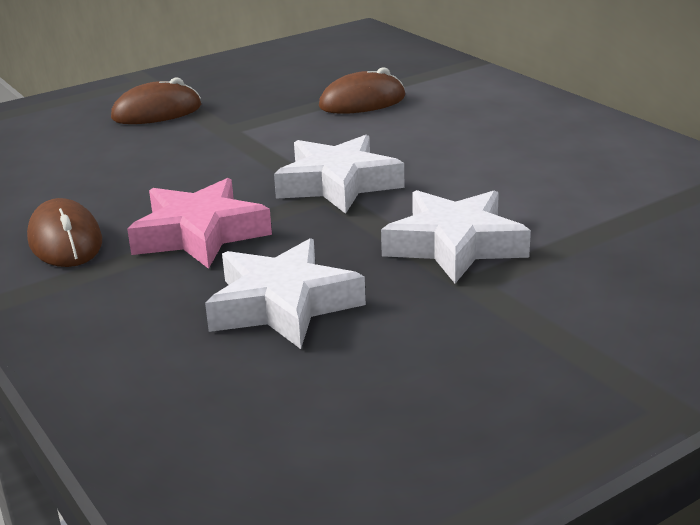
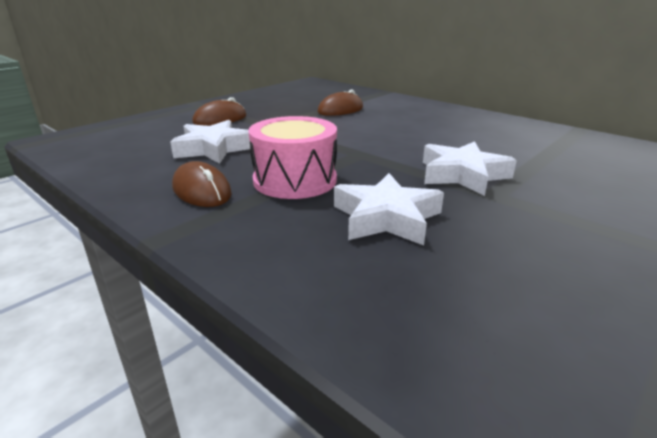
camera: 15 degrees left, 0 degrees up
pink star [127,178,272,269] -> pink drum [248,116,337,199]
white star [274,135,405,214] -> white star moved to [170,120,250,164]

